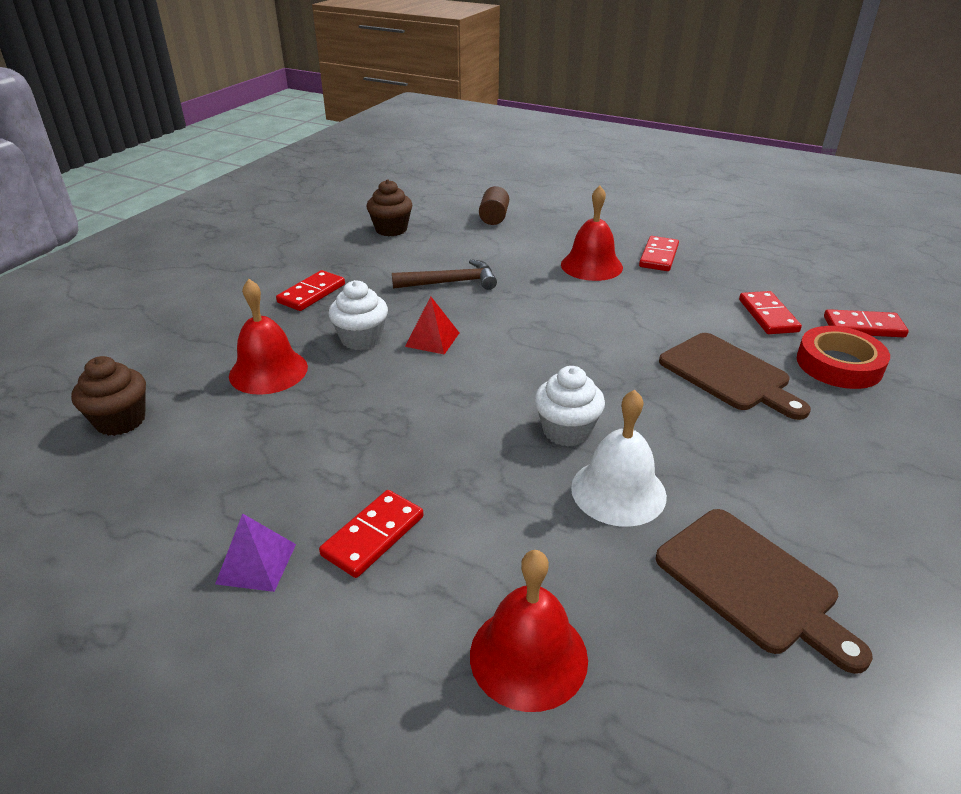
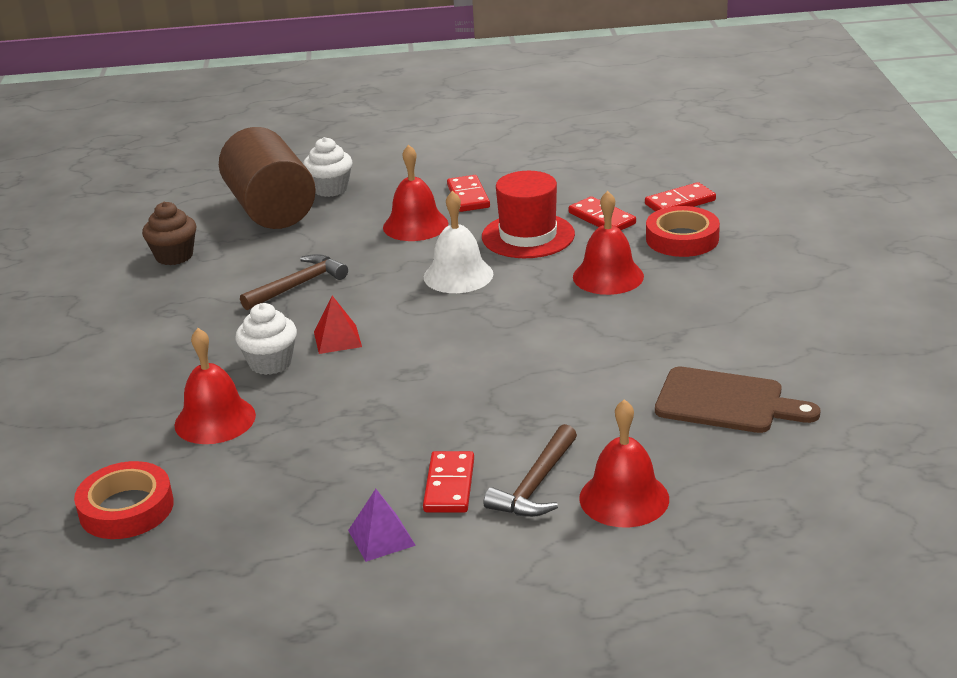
camera: 30 degrees left, 5 degrees down
brown cupcake [71,356,146,436] -> red tape [74,461,174,539]
red domino [276,270,345,311] -> none
brown cylinder [479,186,509,225] -> brown cylinder [219,127,316,229], size x2.34
white cupcake [535,366,605,447] -> white cupcake moved to [303,137,352,197]
white bell [571,390,667,527] -> white bell moved to [424,191,493,293]
brown cutting board [659,333,811,420] -> red bell [573,191,644,295]
none -> red hat [482,171,575,258]
none -> brown hammer [484,424,577,517]

